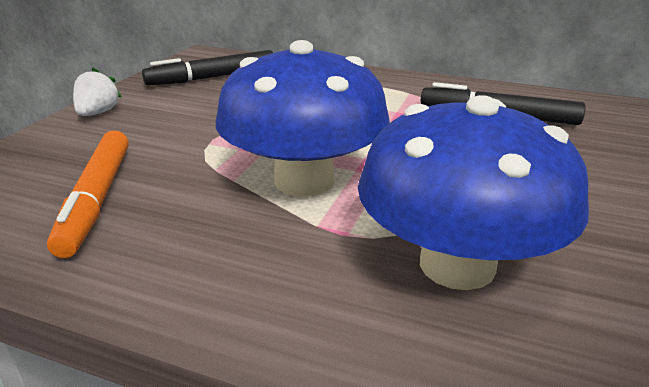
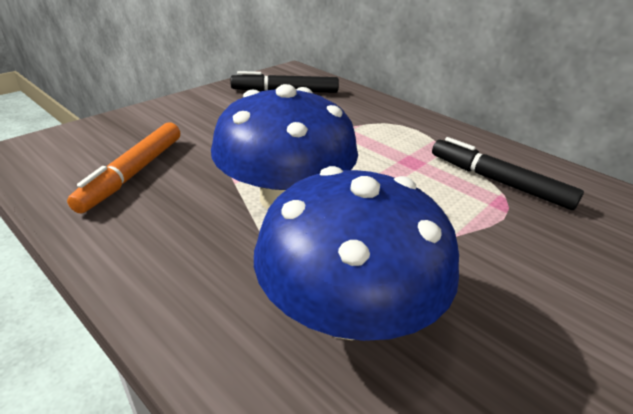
camera: 20 degrees right, 5 degrees up
white strawberry [73,67,122,116] -> none

